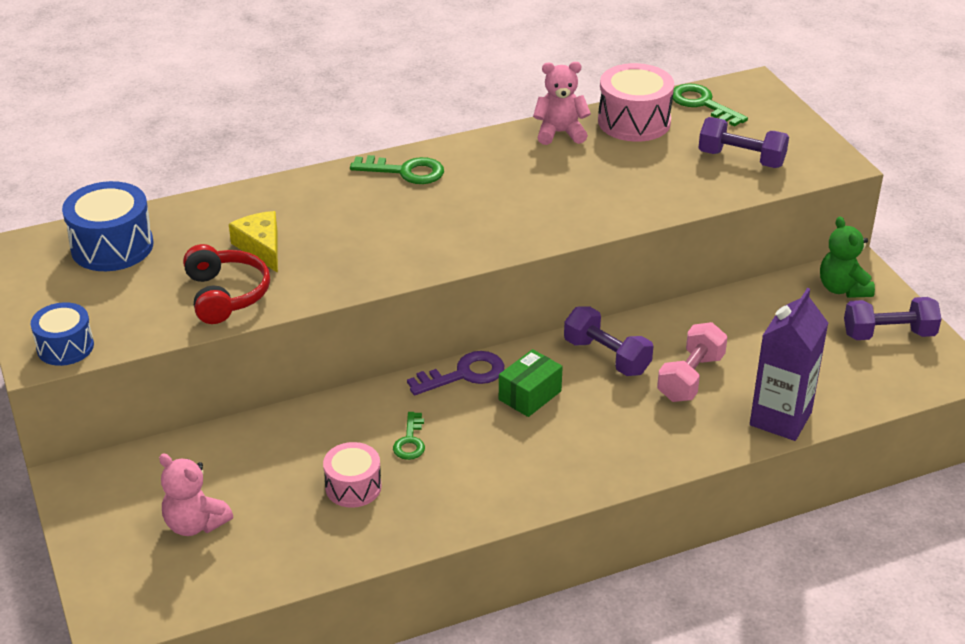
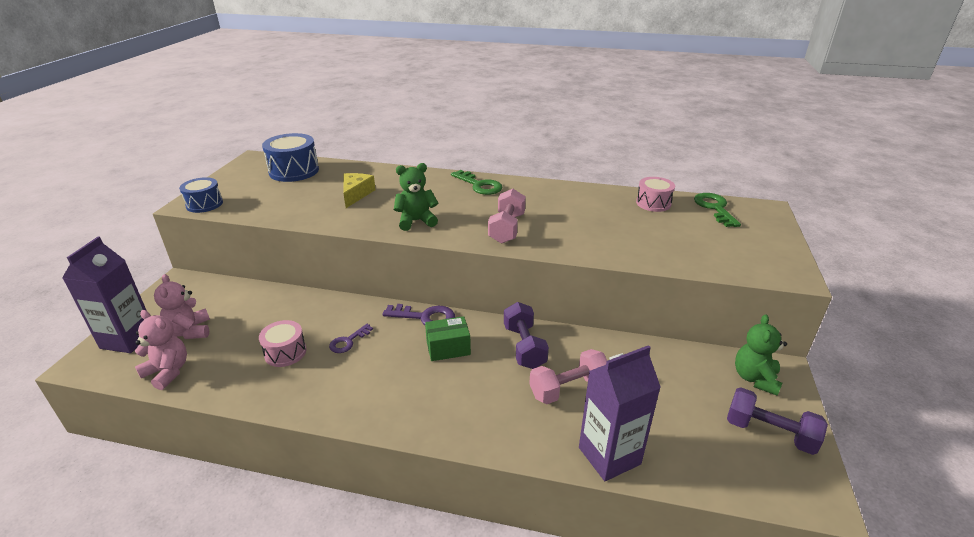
camera: 35 degrees right, 5 degrees down
red headphones [183,244,270,324] -> none
green key [393,412,425,460] -> purple key [329,324,373,353]
pink teddy bear [533,62,591,145] -> pink teddy bear moved to [135,310,187,390]
pink drum [598,63,674,142] -> pink drum [636,177,675,212], size x0.63
purple dumbbell [698,117,789,168] -> none
none -> purple carton [62,236,147,353]
none -> green teddy bear [394,163,438,231]
none -> pink dumbbell [488,189,526,244]

